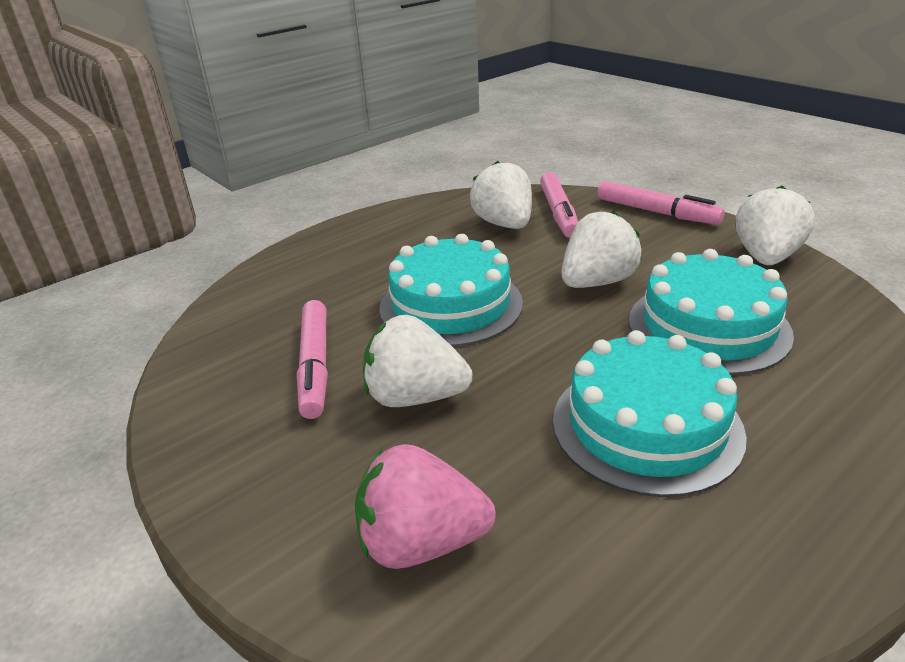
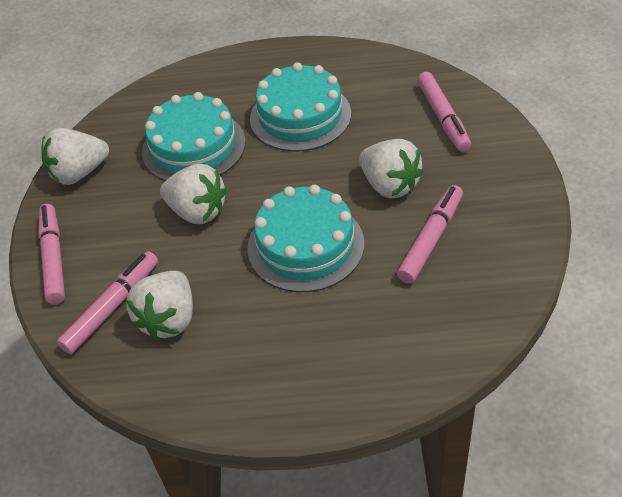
camera: 140 degrees left, 15 degrees up
pink strawberry [355,444,496,569] -> pink marker [417,72,471,152]
white strawberry [562,211,642,288] -> white strawberry turned 150 degrees counterclockwise [160,164,227,224]

